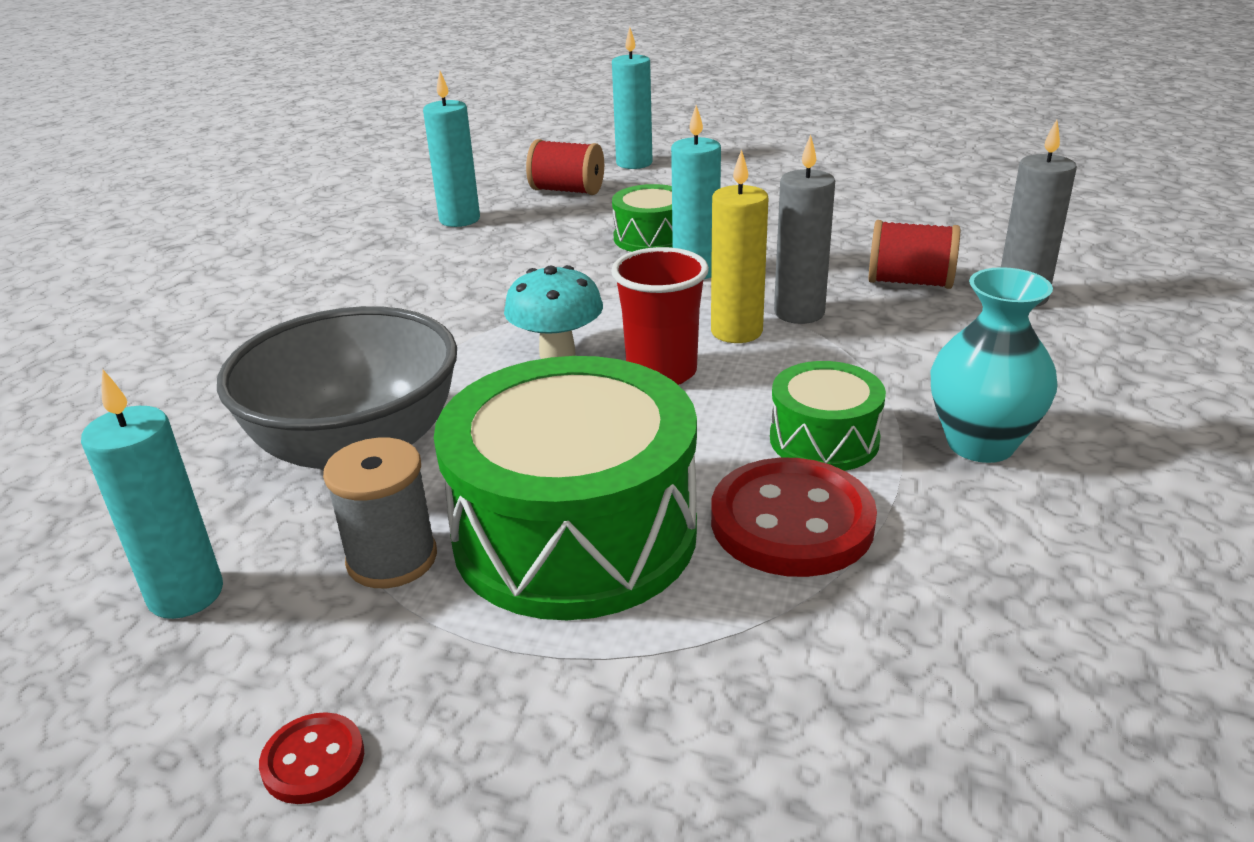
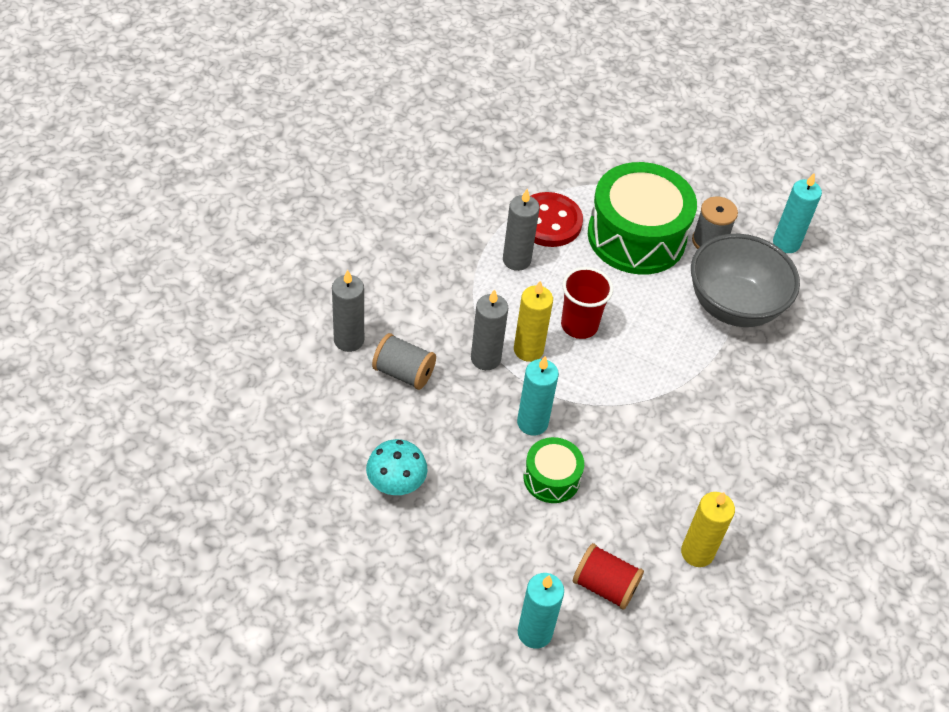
camera: 175 degrees left, 20 degrees up
red button [259,712,364,804] -> none
turquoise candle [423,71,480,227] -> yellow candle [681,492,735,567]
turquoise mushroom [504,265,603,359] -> turquoise mushroom moved to [366,439,427,495]
green drum [770,361,886,471] -> grey candle [503,189,540,271]
red spool [868,220,960,289] -> grey spool [372,333,436,390]
turquoise vase [931,267,1058,463] -> none

